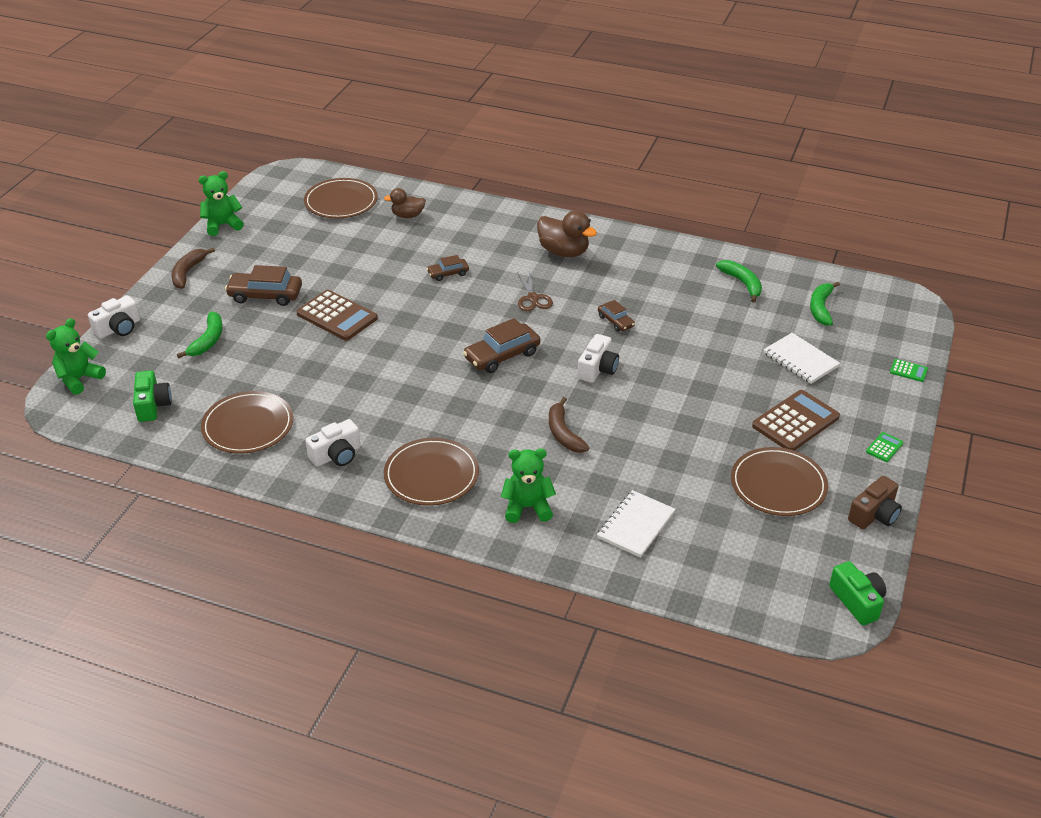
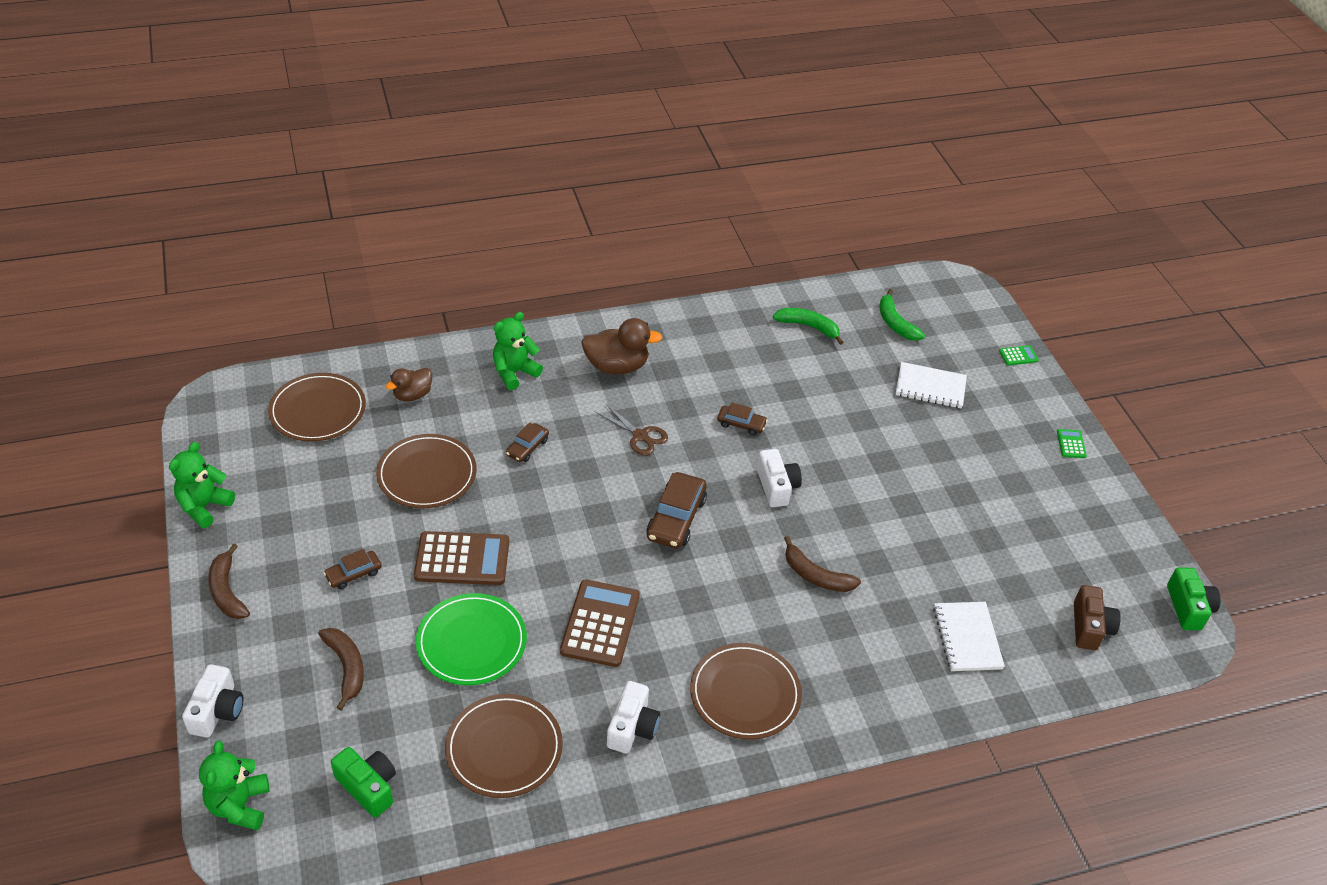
camera: 40 degrees left, 5 degrees up
green banana [177,312,223,358] -> brown banana [318,628,364,710]
brown car [225,265,302,306] -> brown car [324,549,382,589], size x0.57
green teddy bear [501,448,556,523] -> green teddy bear moved to [493,312,543,390]
brown plate [731,447,828,516] -> brown plate moved to [376,434,477,508]
brown calculator [752,390,840,451] -> brown calculator moved to [560,579,640,667]
green camera [829,561,886,625] -> green camera turned 60 degrees clockwise [1167,567,1221,630]
brown camera [848,476,902,529] -> brown camera moved to [1074,585,1121,650]
none -> green plate [416,593,527,685]

